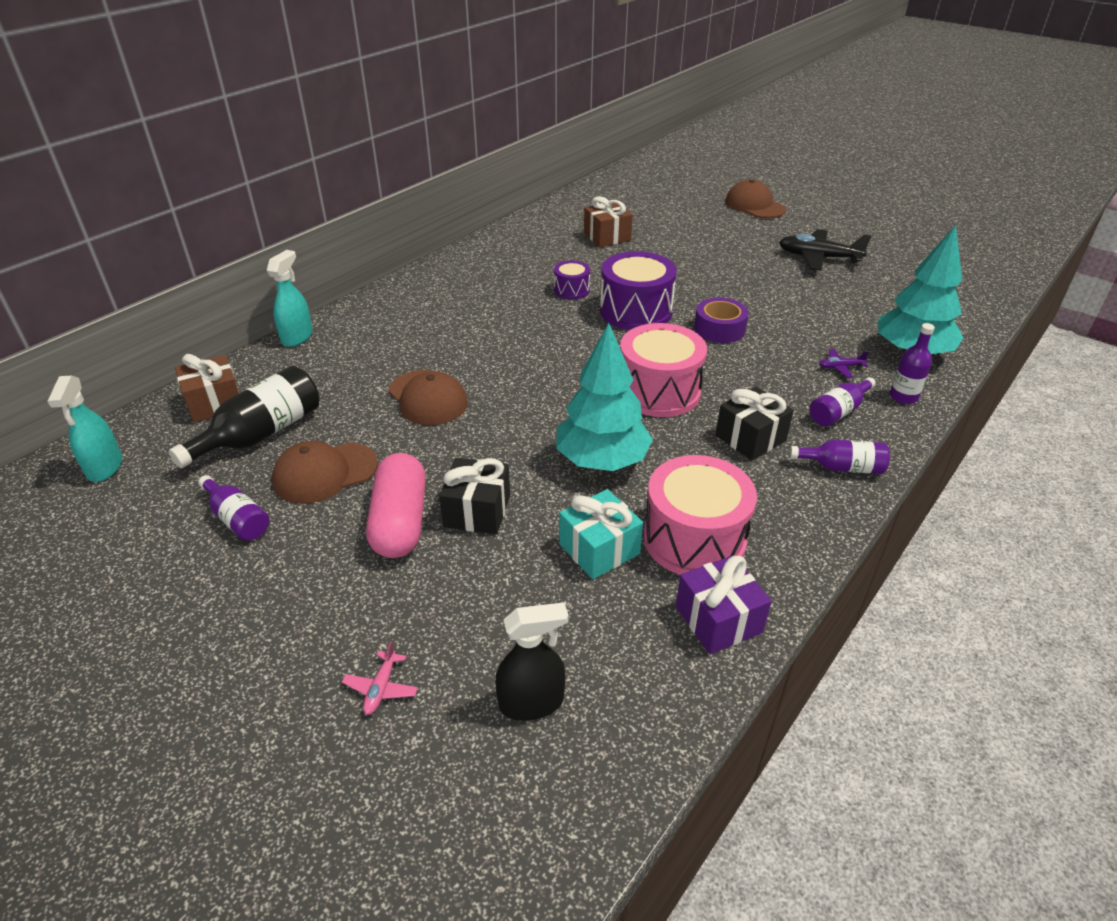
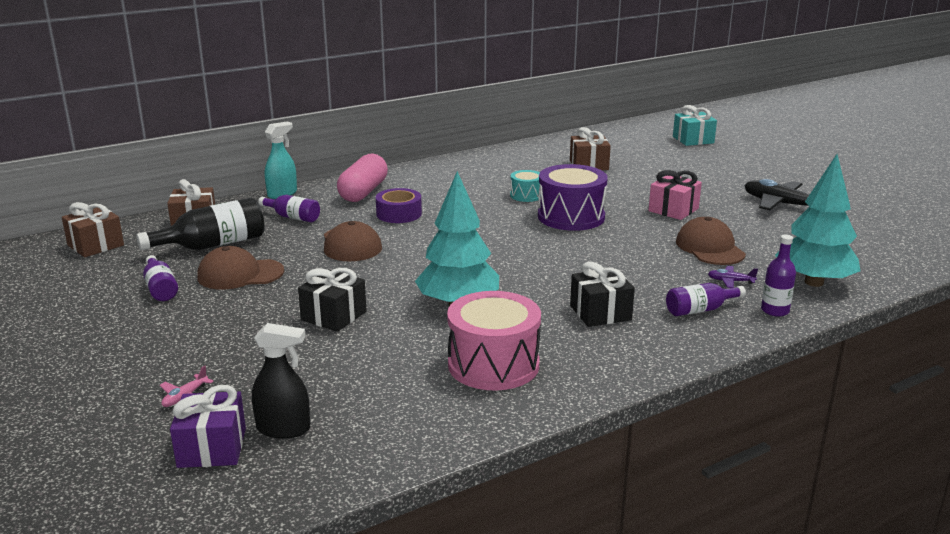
camera: 20 degrees right, 15 degrees down
turquoise spray bottle [47,376,122,482] -> brown gift [62,202,124,257]
pink capsule [366,453,426,558] -> pink capsule moved to [337,154,388,202]
purple drum [554,260,590,299] -> turquoise drum [510,170,541,202]
turquoise gift [559,489,643,579] -> turquoise gift moved to [673,105,717,146]
pink drum [620,323,707,417] -> none
purple gift [676,555,772,654] -> purple gift moved to [170,385,246,468]
purple tape [694,298,749,343] -> purple tape moved to [376,188,422,223]
brown cap [725,179,786,218] -> brown cap moved to [676,217,746,265]
purple bottle [789,439,890,474] -> purple bottle moved to [258,195,320,222]
none -> pink gift [648,170,702,220]

